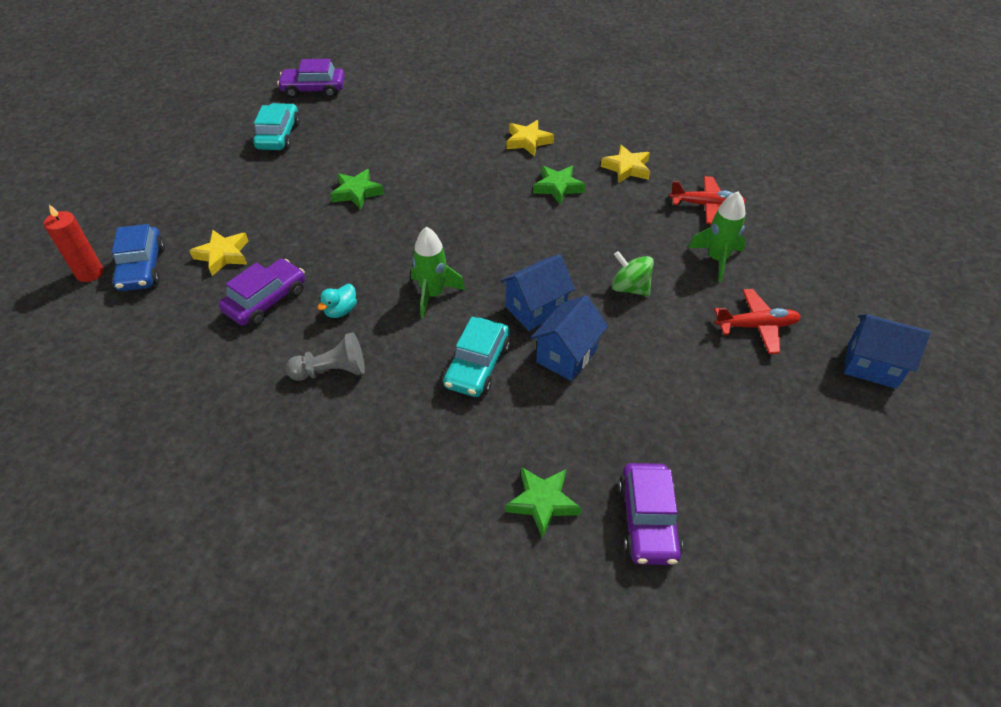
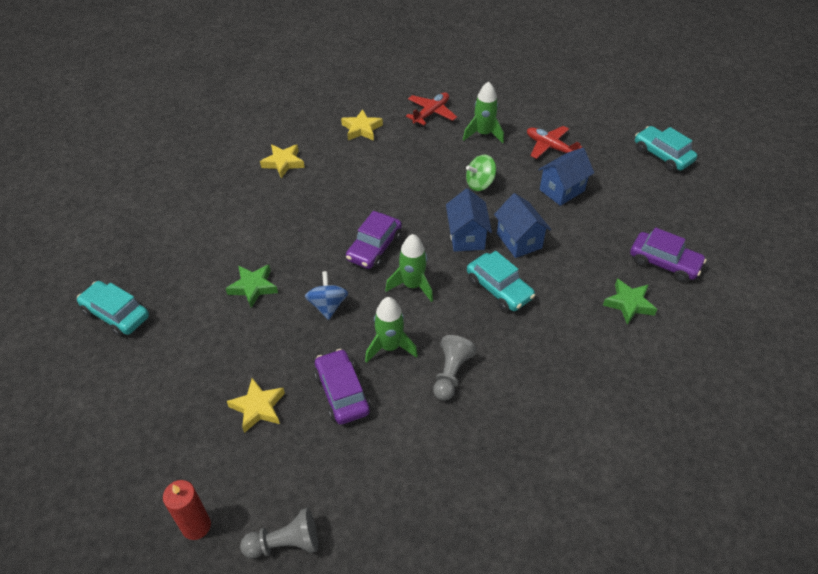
camera: 60 degrees left, 0 degrees up
blue car [112,224,165,291] -> none
purple car [277,59,345,98] -> purple car moved to [346,211,402,269]
turquoise duck [318,284,357,318] -> green rocket [365,297,418,363]
green star [533,166,586,205] -> none
red plane [714,289,801,354] -> red plane turned 75 degrees counterclockwise [527,126,582,159]
blue house [844,314,930,389] -> blue house moved to [538,148,594,206]
none -> grey pawn [240,508,318,558]
none -> blue spinning top [305,271,348,320]
none -> turquoise car [635,126,697,172]

